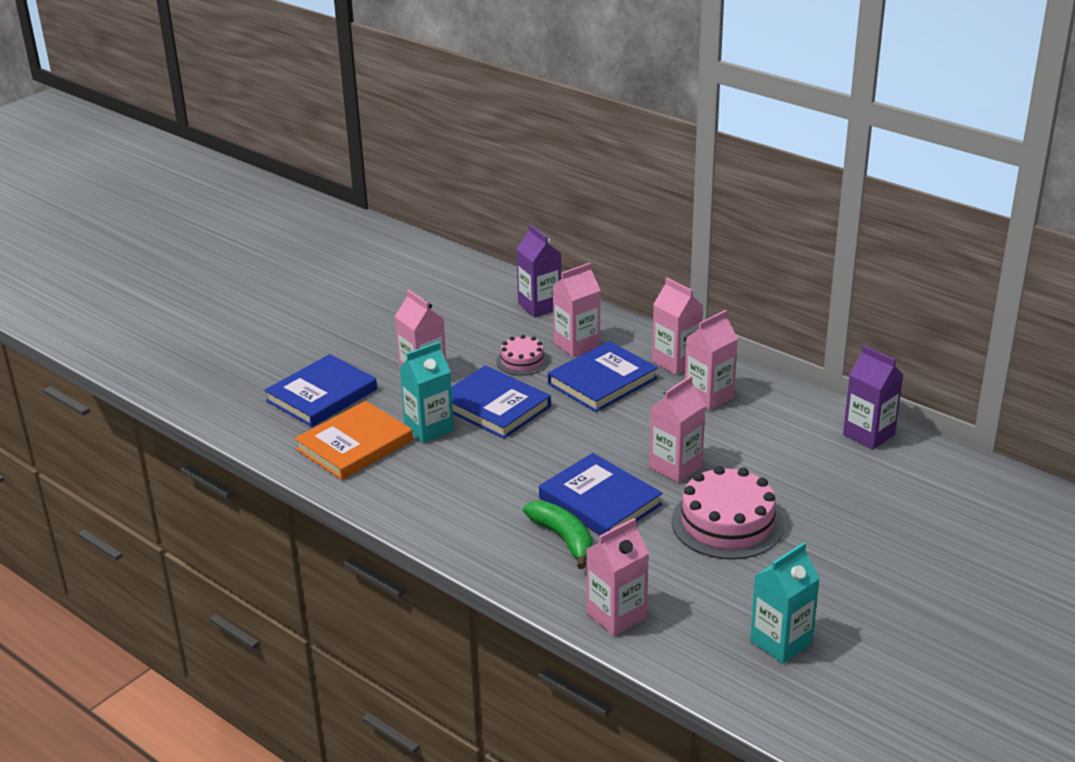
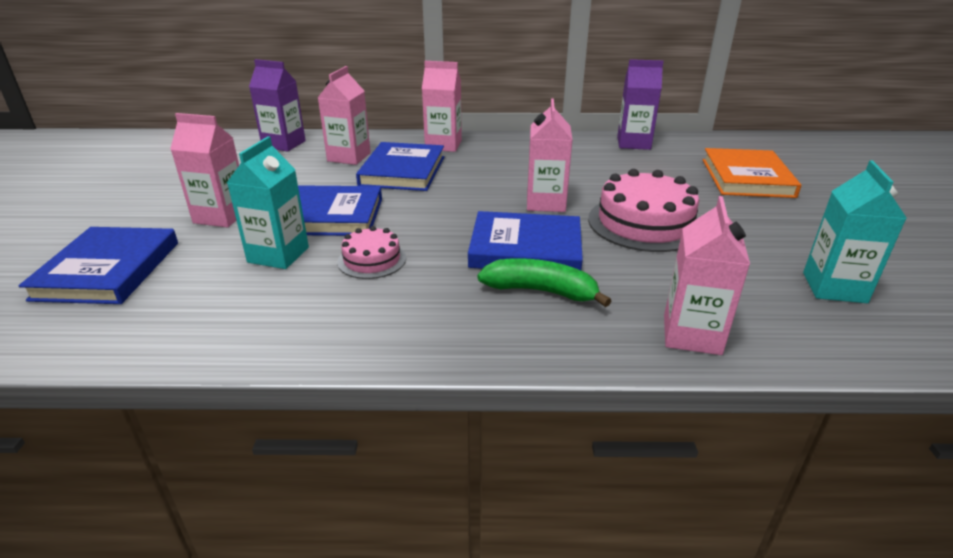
camera: 40 degrees left, 0 degrees up
orange book [295,401,413,480] -> orange book moved to [703,148,801,198]
pink cake [496,335,549,376] -> pink cake moved to [337,226,406,279]
pink carton [685,310,738,411] -> none

